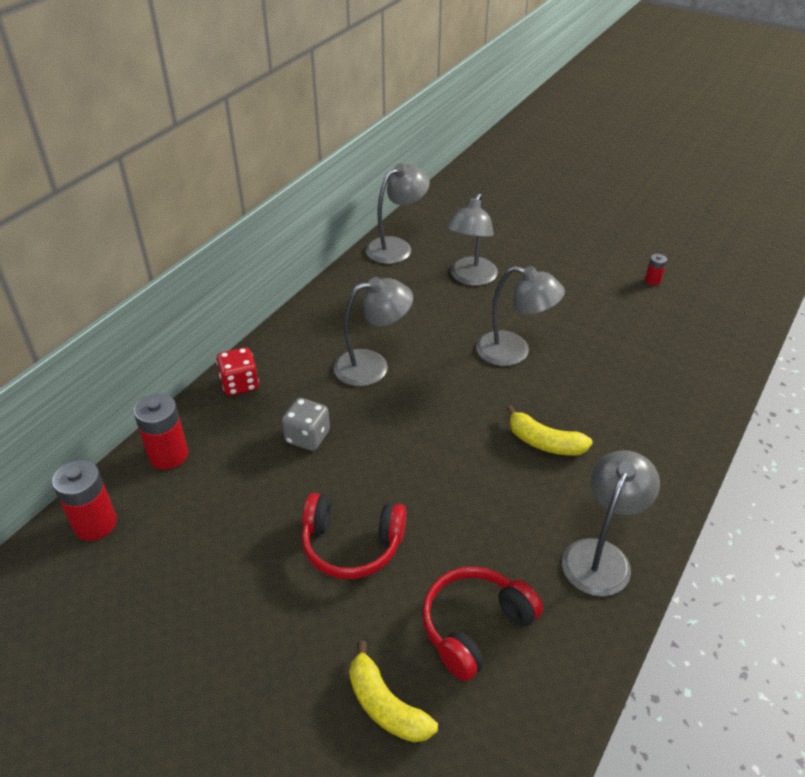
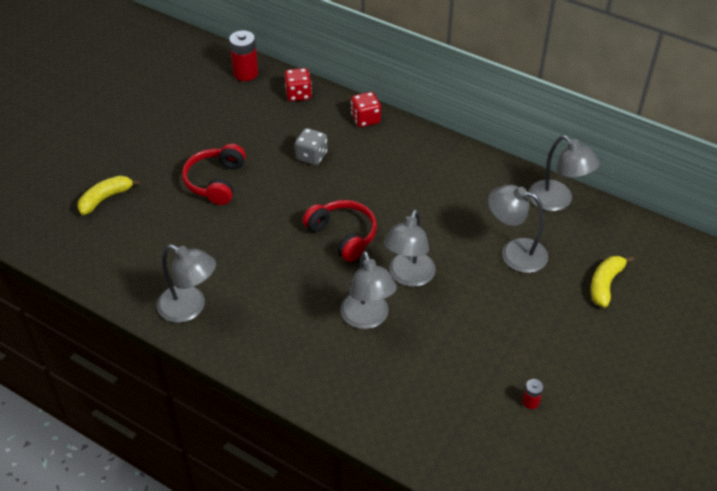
camera: 90 degrees right, 5 degrees up
red battery [134,393,188,470] -> red dice [284,68,312,101]
grey lamp [334,277,413,386] -> grey lamp moved to [340,251,397,329]
red headphones [422,566,543,681] -> red headphones moved to [303,200,377,262]
yellow banana [506,405,593,456] -> yellow banana moved to [591,256,634,307]

